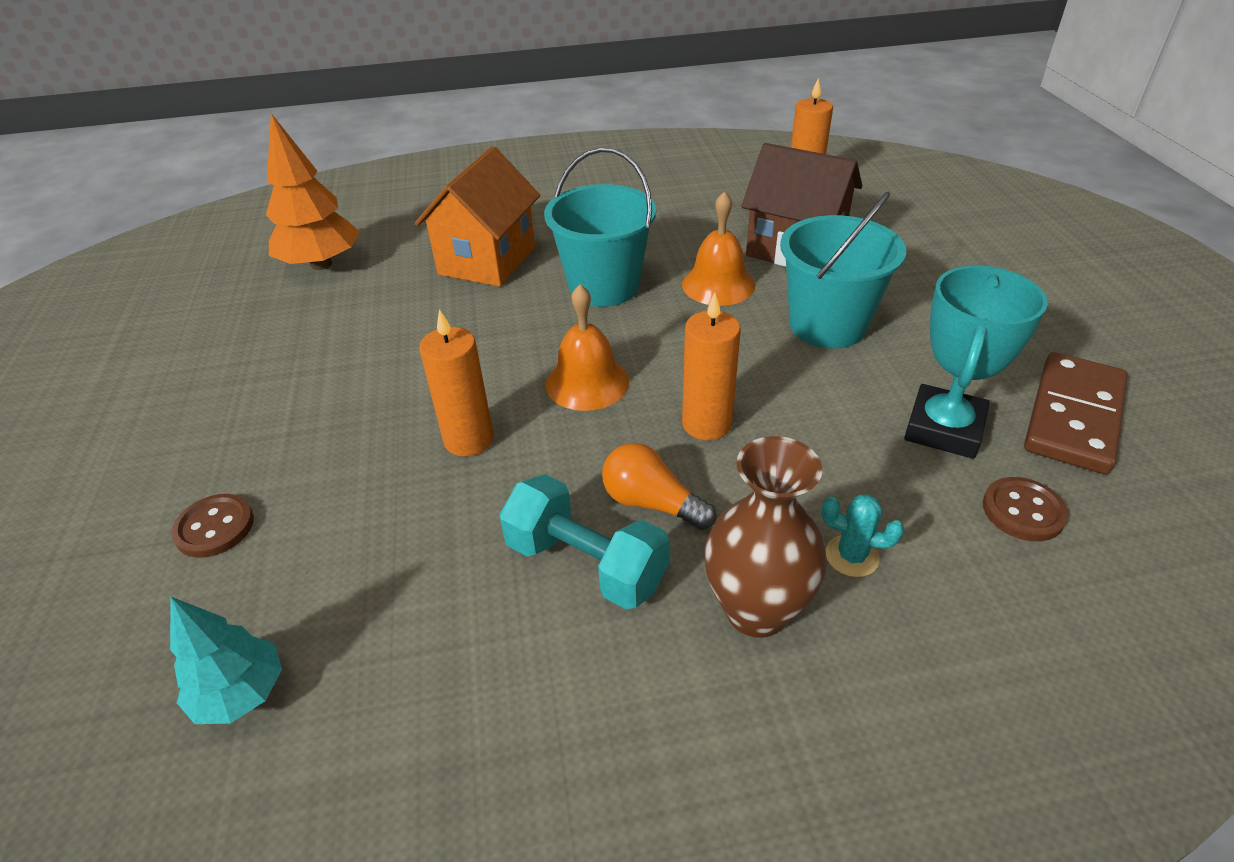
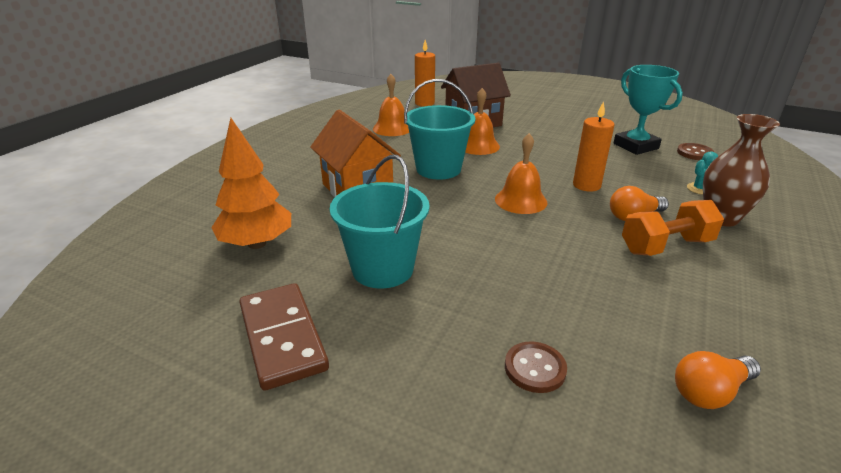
camera: 55 degrees left, 10 degrees down
turquoise tree [170,597,282,724] -> orange light bulb [675,351,761,409]
orange candle [419,309,493,456] -> none
turquoise dumbbell [499,474,670,610] -> orange dumbbell [622,200,724,256]
turquoise bucket [780,192,906,349] -> turquoise bucket moved to [330,155,430,289]
brown domino [1024,352,1128,474] -> brown domino moved to [239,283,329,391]
none -> orange bell [373,74,409,136]

